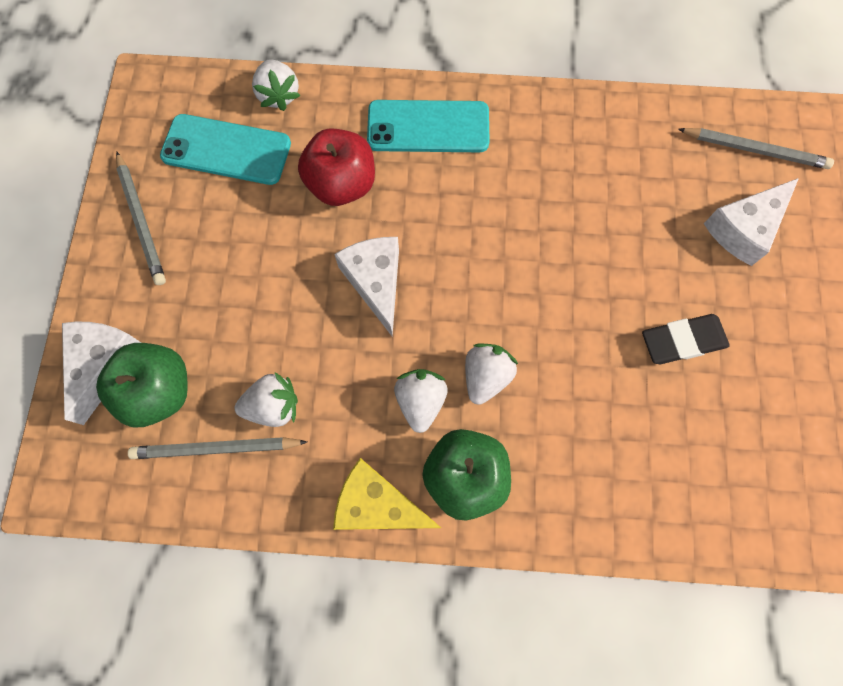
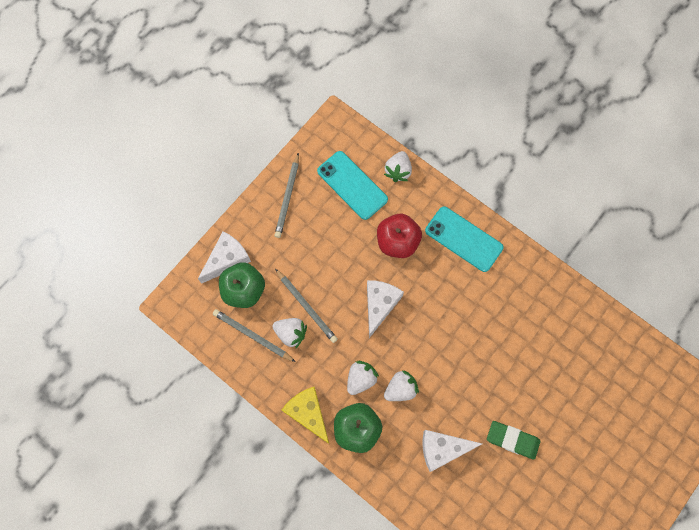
camera: 35 degrees right, 0 degrees up
black eraser [642,314,730,364] -> green eraser [487,421,541,459]
grey pencil [678,128,834,169] -> grey pencil moved to [275,269,338,343]
white cheese [704,178,799,266] -> white cheese moved to [423,430,482,472]

